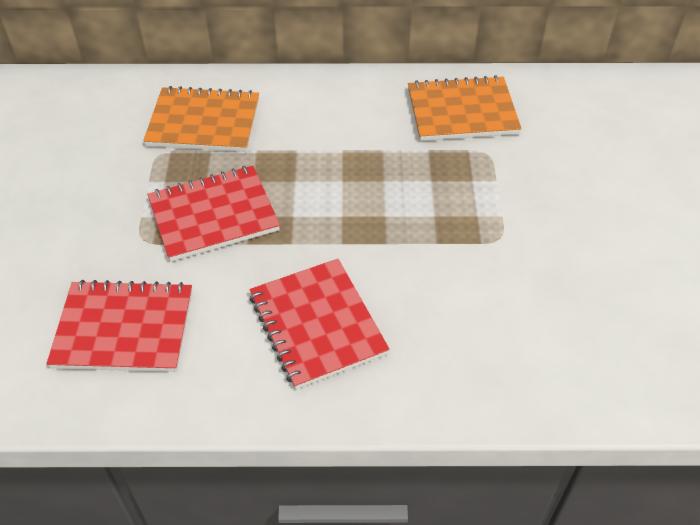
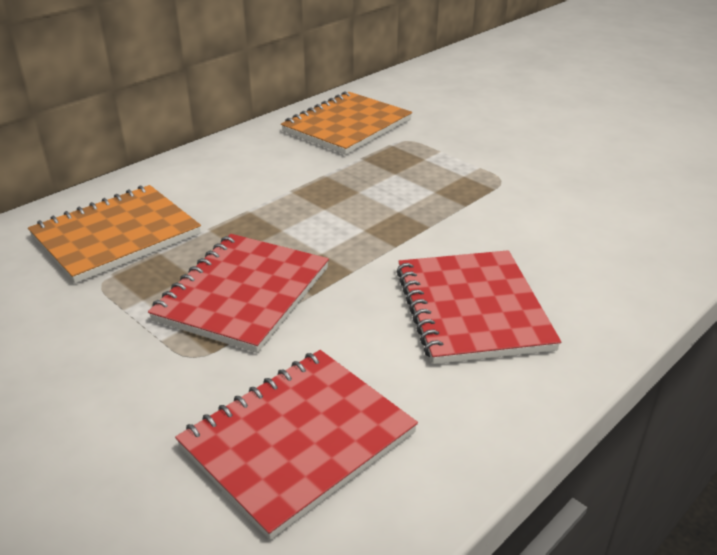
camera: 45 degrees left, 15 degrees down
red notebook [249,259,390,389] -> red notebook turned 60 degrees clockwise [396,250,561,364]

